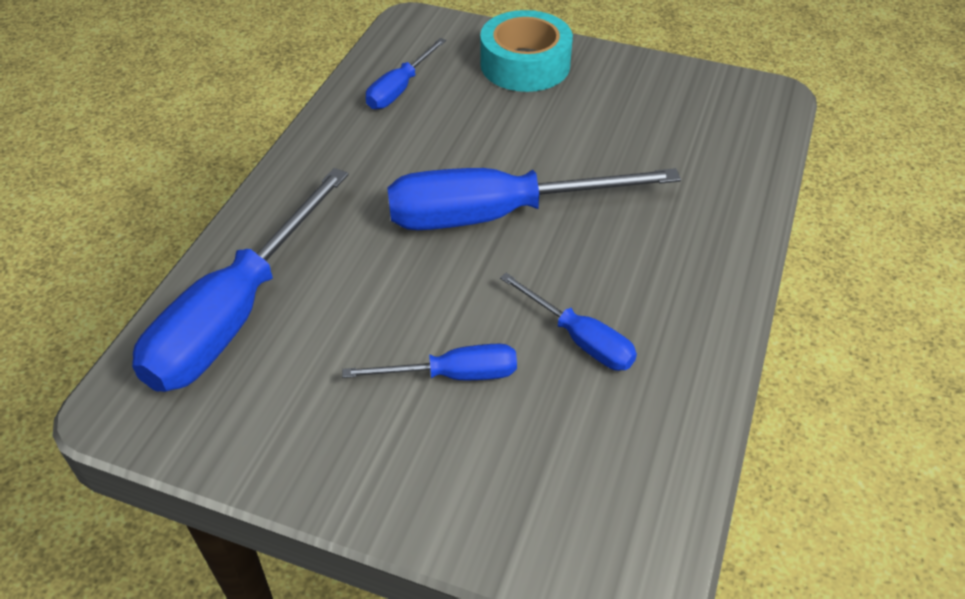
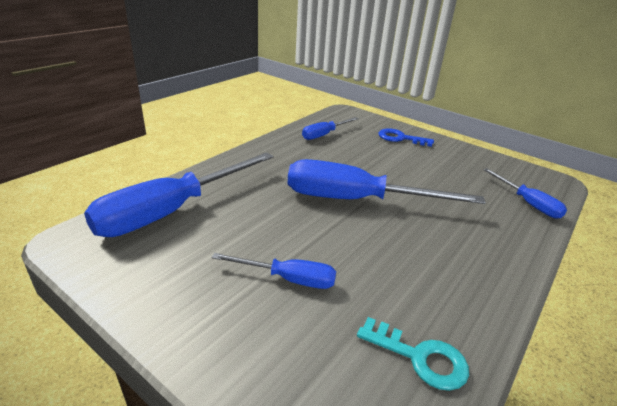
camera: 15 degrees right, 15 degrees down
turquoise tape [480,10,573,92] -> blue key [378,128,434,147]
blue screwdriver [500,273,637,371] -> blue screwdriver moved to [483,168,567,219]
none -> turquoise key [357,317,469,391]

